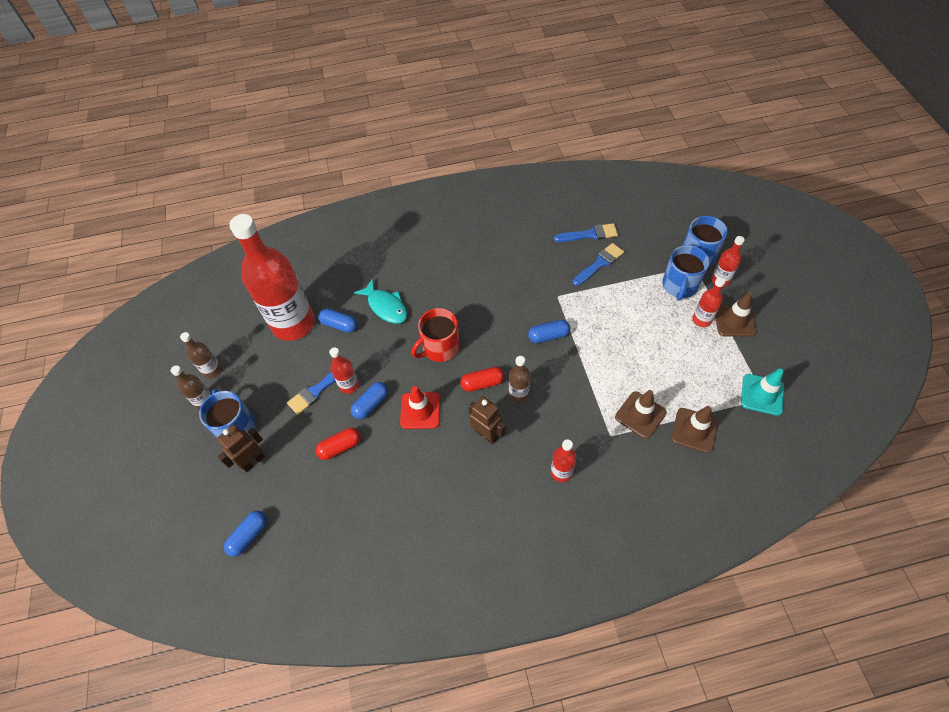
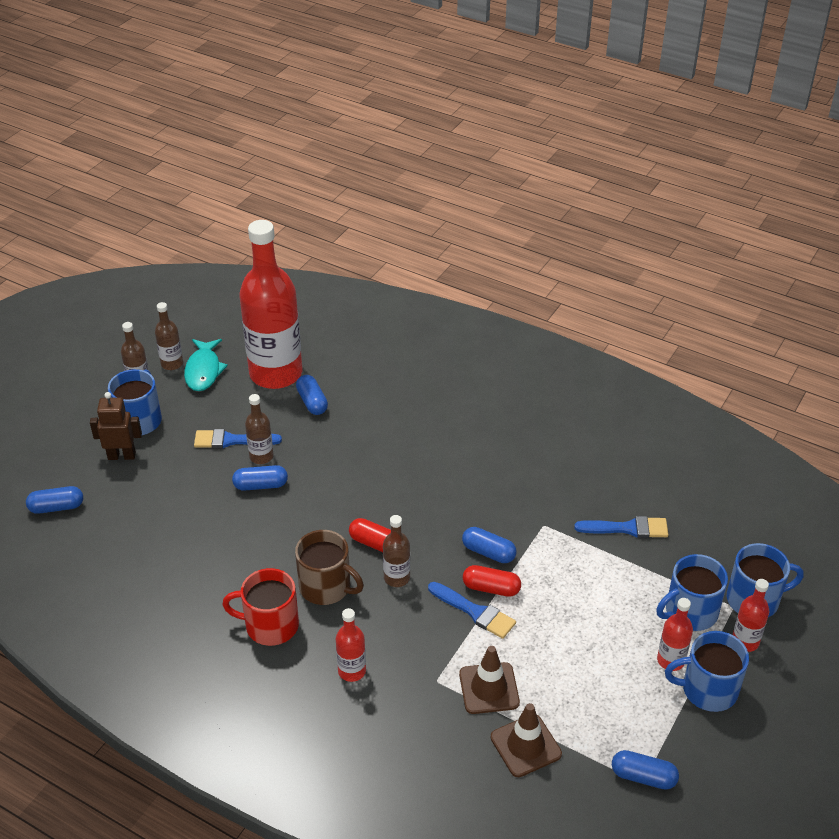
camera: 40 degrees right, 15 degrees down
red capsule [315,428,361,460] -> red capsule moved to [463,565,521,597]
red bottle [329,347,359,394] -> brown bottle [245,394,274,464]
turquoise fish [354,278,407,324] -> turquoise fish moved to [184,339,228,391]
red traffic cone [400,386,440,429] -> none
red mug [411,308,460,362] -> red mug moved to [222,568,299,646]
brown robot [469,396,505,444] -> brown mug [295,530,364,605]
blue brush [554,223,618,242] -> blue brush moved to [428,582,516,639]
brown traffic cone [715,292,757,337] -> blue mug [665,631,749,712]
turquoise traffic cone [741,369,784,416] -> blue capsule [612,750,679,790]

